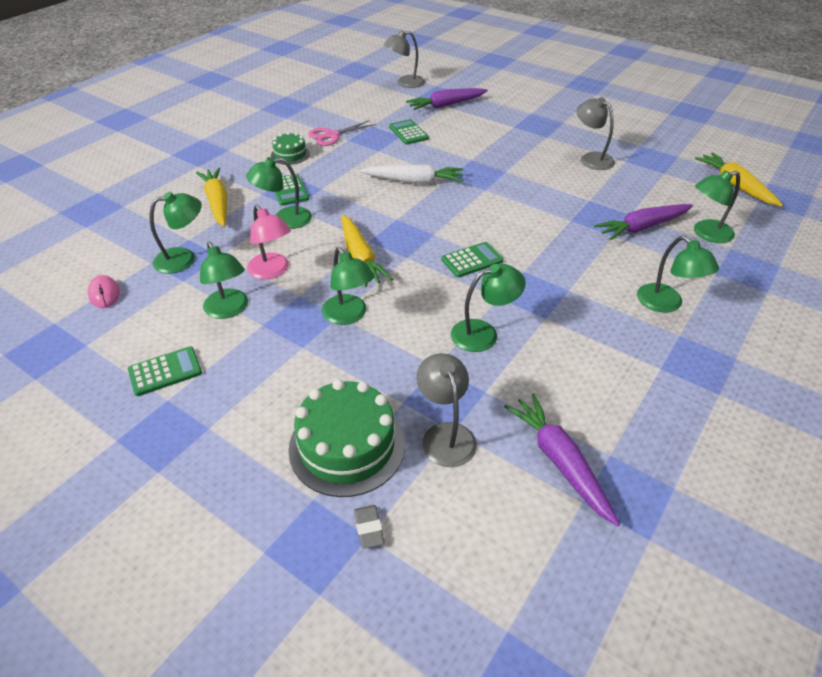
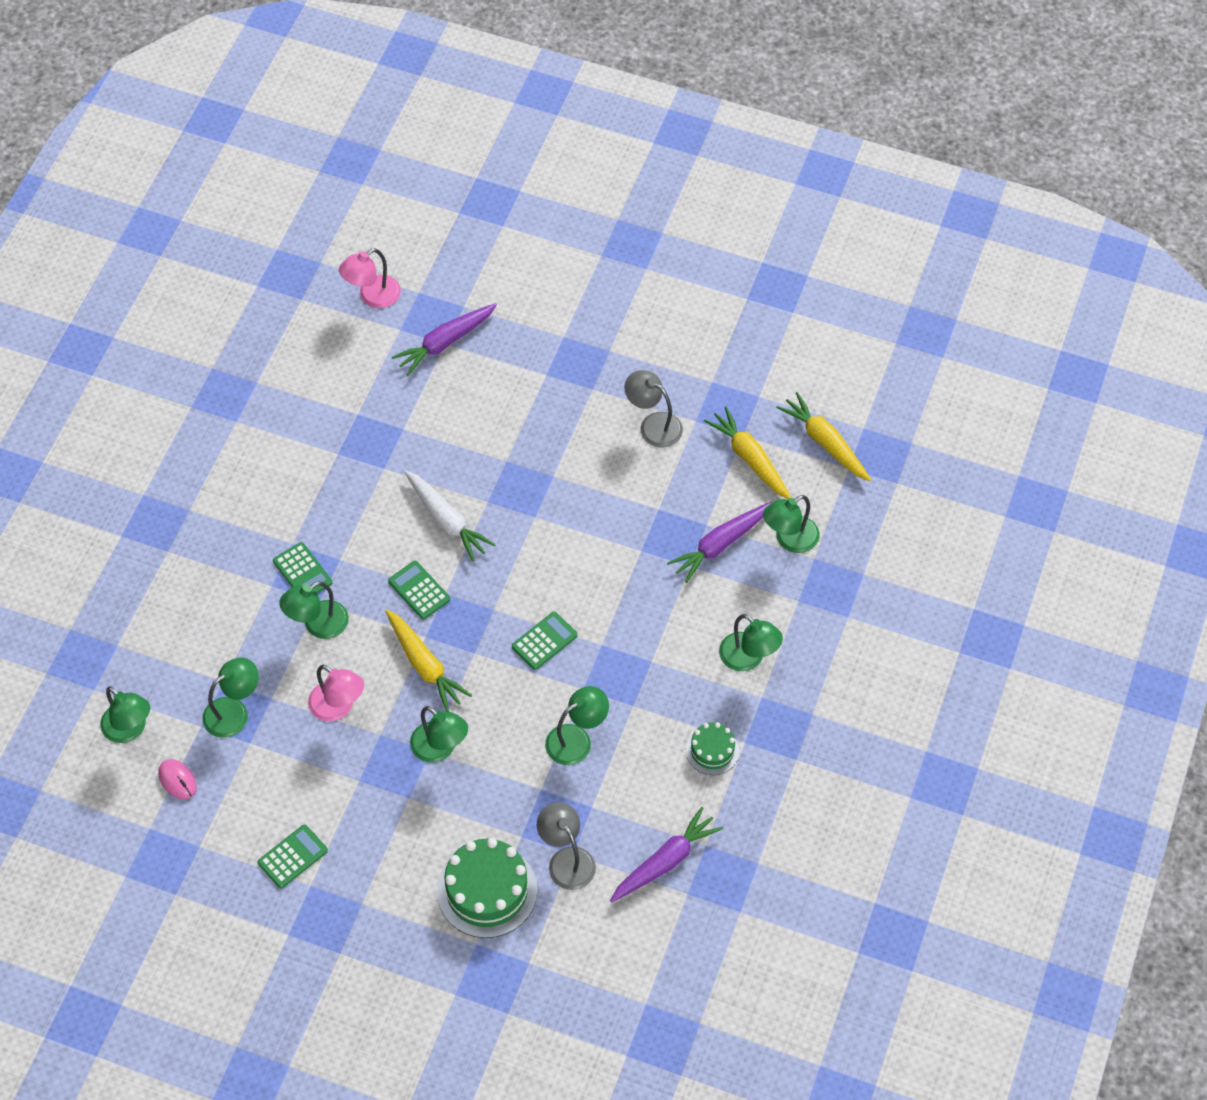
camera: 15 degrees left, 15 degrees up
yellow carrot [196,168,227,227] -> yellow carrot moved to [704,406,791,499]
green lamp [200,242,248,319] -> green lamp moved to [100,686,150,743]
green cake [271,132,310,165] -> green cake moved to [686,722,739,775]
pink scissors [308,120,376,146] -> none
grey eraser [354,505,384,549] -> none
white carrot [360,164,463,184] -> white carrot turned 60 degrees clockwise [404,470,496,562]
grey lamp [384,31,425,88] -> pink lamp [339,248,401,308]
green calculator [389,119,429,145] -> green calculator moved to [388,561,450,620]
purple carrot [504,393,620,527] -> purple carrot turned 90 degrees clockwise [610,807,723,902]

